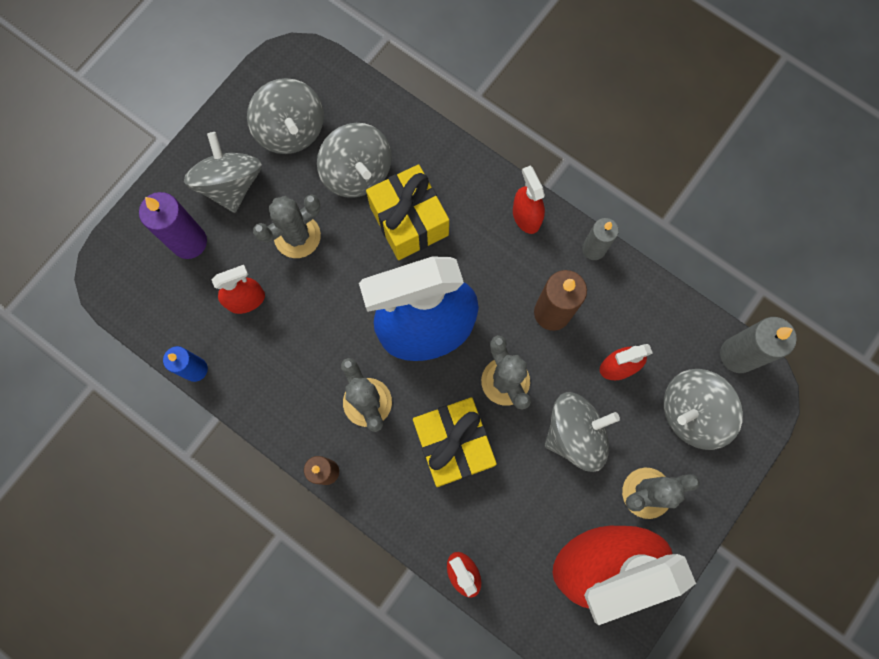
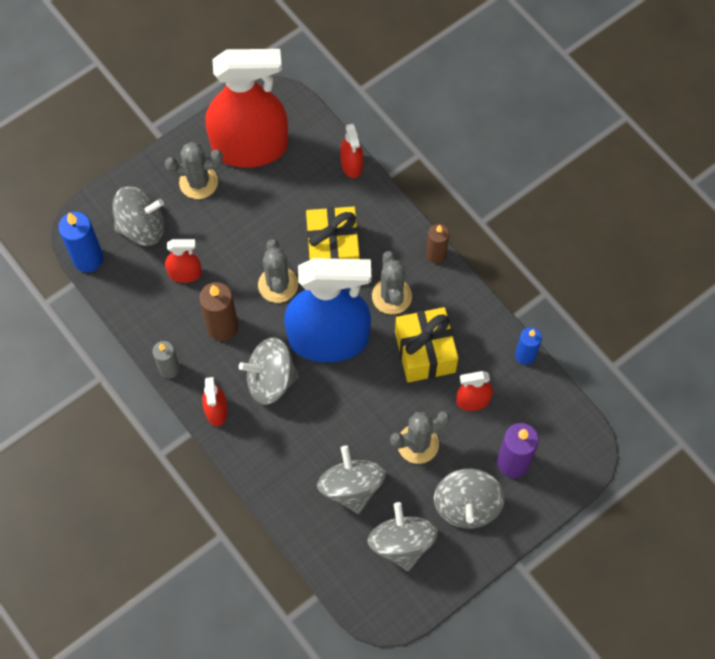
camera: 165 degrees left, 10 degrees down
yellow gift [366,164,449,260] -> yellow gift moved to [395,307,458,383]
grey spinning top [545,392,620,472] -> grey spinning top moved to [239,337,299,405]
grey candle [720,317,797,373] -> blue candle [58,212,103,272]

